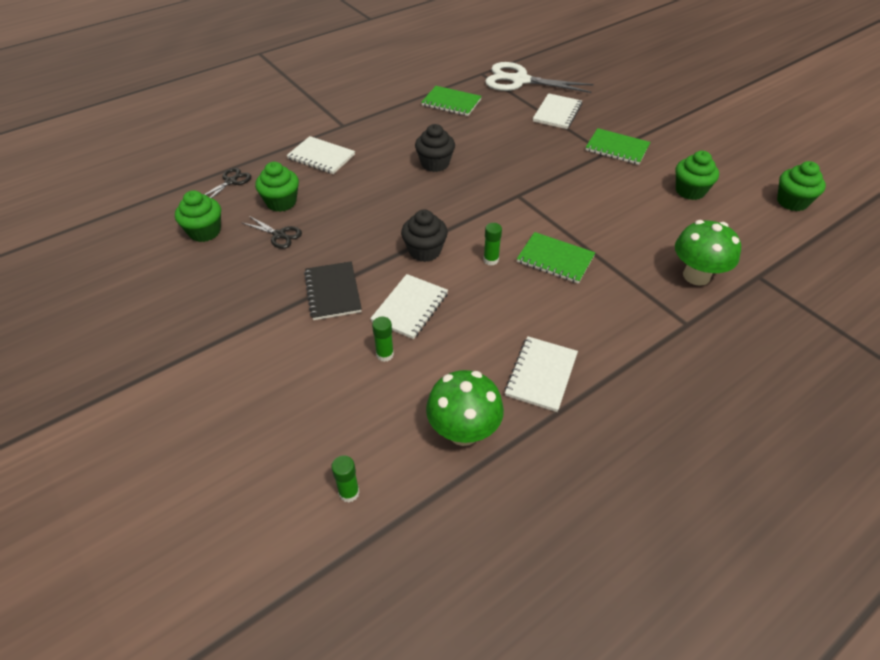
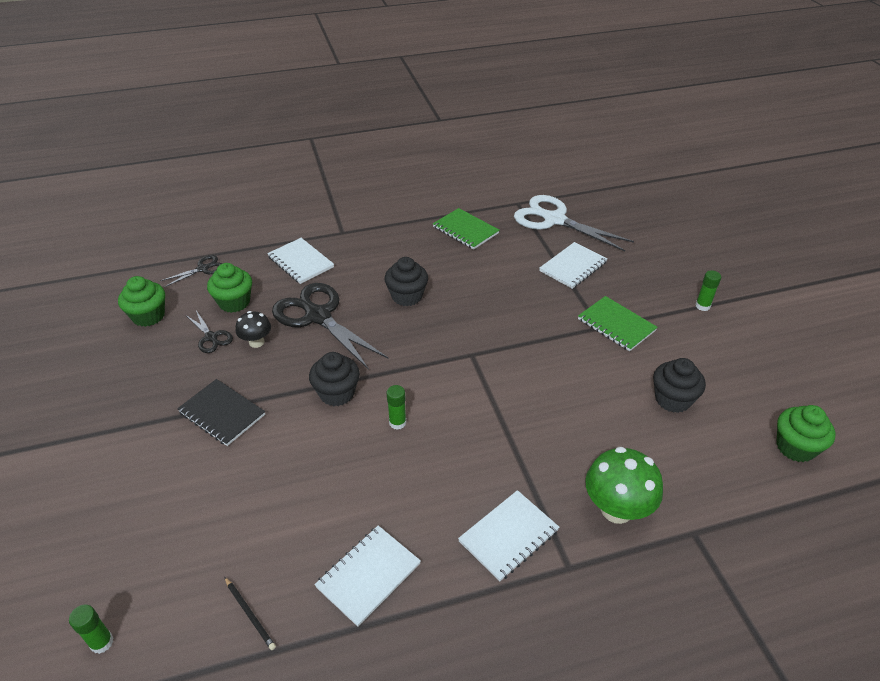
camera: 20 degrees right, 5 degrees down
black notebook [304,261,362,320] -> black notebook turned 60 degrees counterclockwise [177,379,265,446]
white notebook [370,274,448,339] -> white notebook moved to [458,490,559,581]
green glue stick [372,317,394,362] -> green glue stick moved to [695,270,721,311]
green mushroom [426,370,504,446] -> black pencil [224,577,276,650]
green notebook [517,232,595,284] -> none
green cupcake [676,151,719,200] -> black cupcake [653,358,706,413]
none -> black mushroom [236,311,271,348]
none -> black scissors [272,283,389,370]

